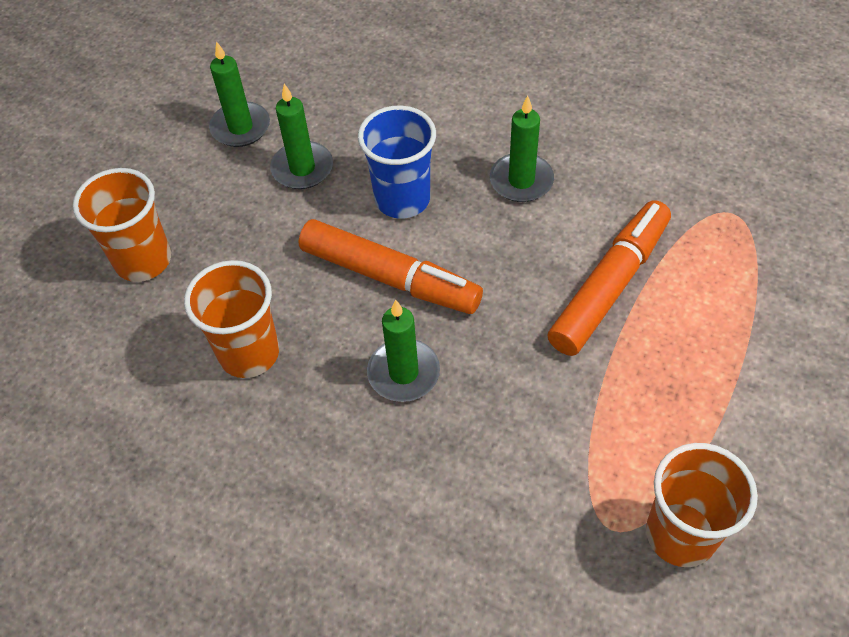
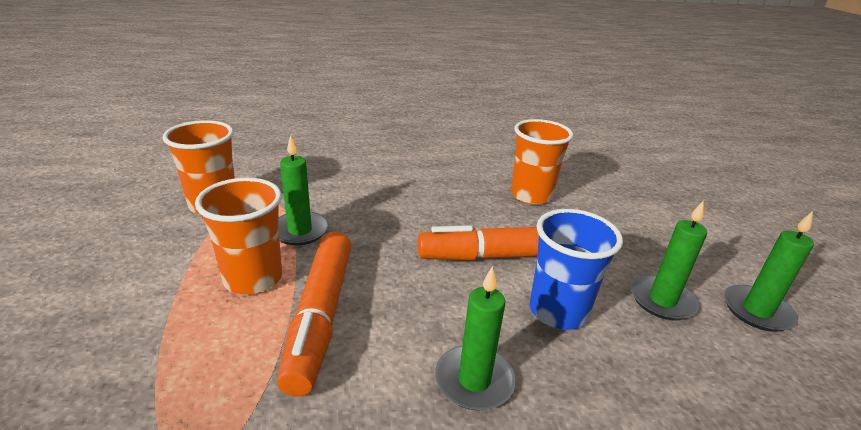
camera: 140 degrees right, 25 degrees down
orange cup [73,168,171,282] -> orange cup moved to [195,178,282,295]
green candle [367,300,440,402] -> green candle moved to [278,135,329,245]

